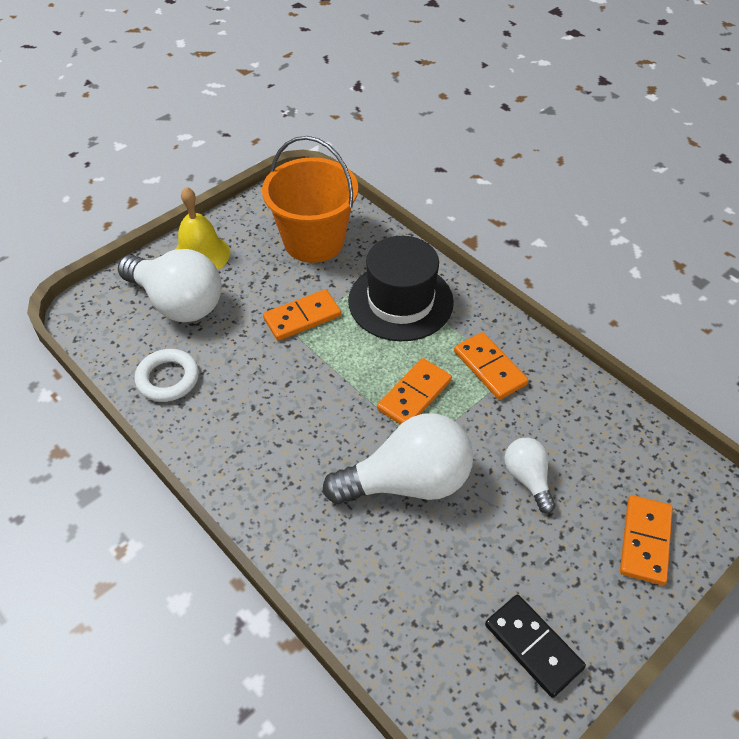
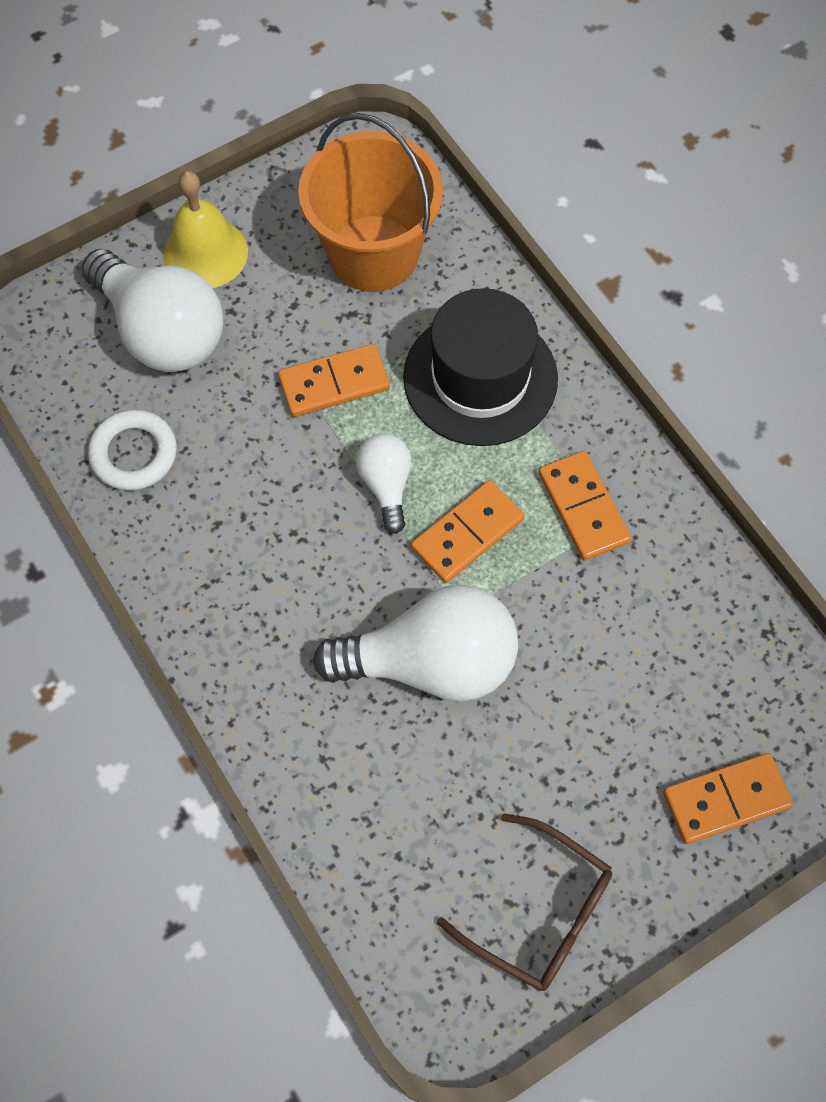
camera: 10 degrees right, 15 degrees up
black domino [485,595,586,698] -> brown glasses [437,814,613,991]
white light bulb [504,438,556,513] -> white light bulb moved to [356,433,412,534]
orange domino [620,495,673,585] -> orange domino turned 45 degrees clockwise [663,753,793,844]

